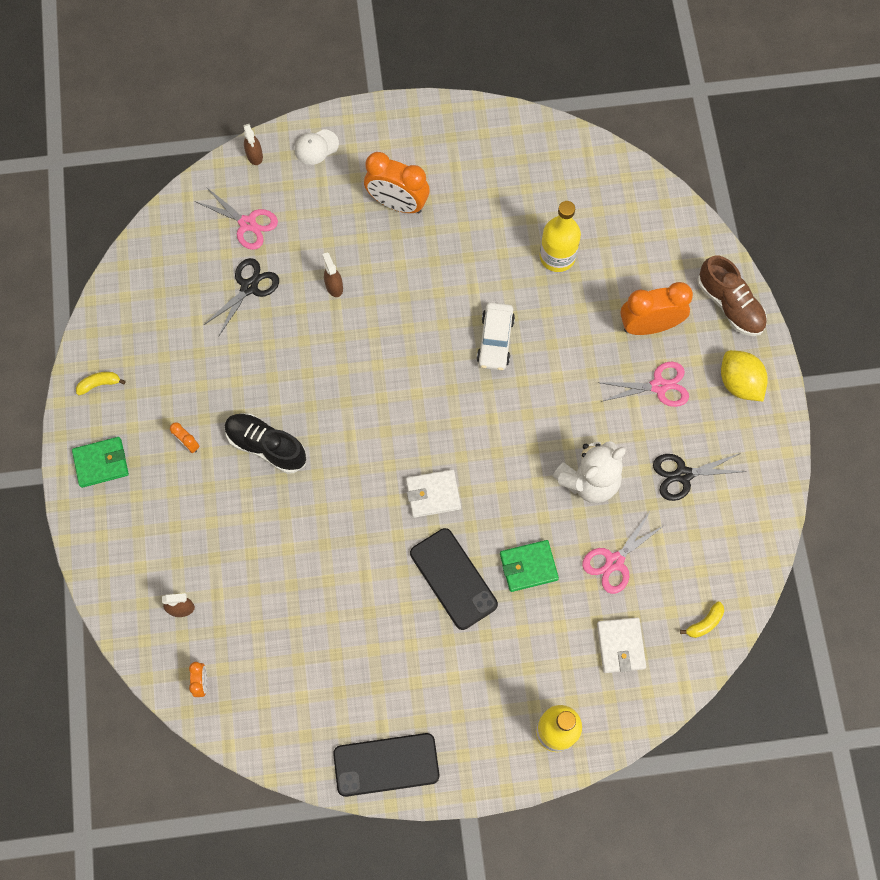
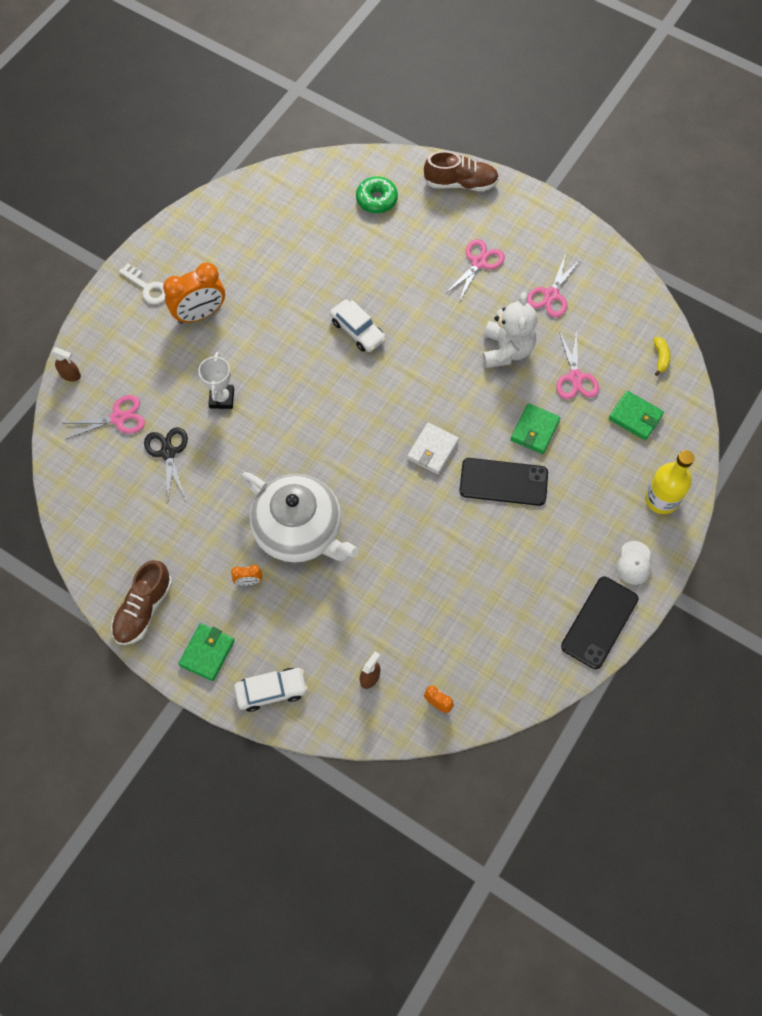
camera: 50 degrees left, 5 degrees down
yellow banana [76,372,126,395] -> brown shoe [111,560,172,645]
black shoe [224,413,306,474] -> white teapot [241,472,359,562]
white cap [295,129,339,165] -> white cap moved to [617,541,651,585]
brown spray bottle [322,252,343,297] -> white trophy [198,352,234,409]
yellow bottle [540,201,581,272] -> none
white wallet [597,618,646,673] -> green wallet [609,391,664,440]
orange clock [620,282,693,335] -> none
black scissors [653,453,747,501] -> pink scissors [527,253,581,317]
yellow lemon [721,350,768,401] -> none
none -> white key [119,264,165,304]
none -> white car [234,668,308,712]
none -> green donut [356,176,398,213]

